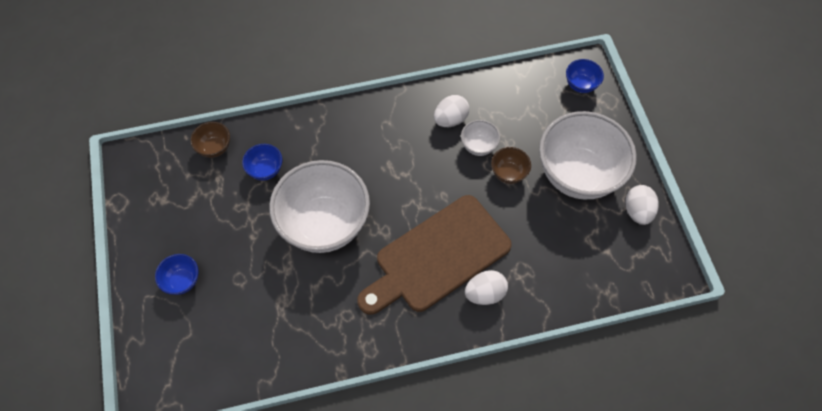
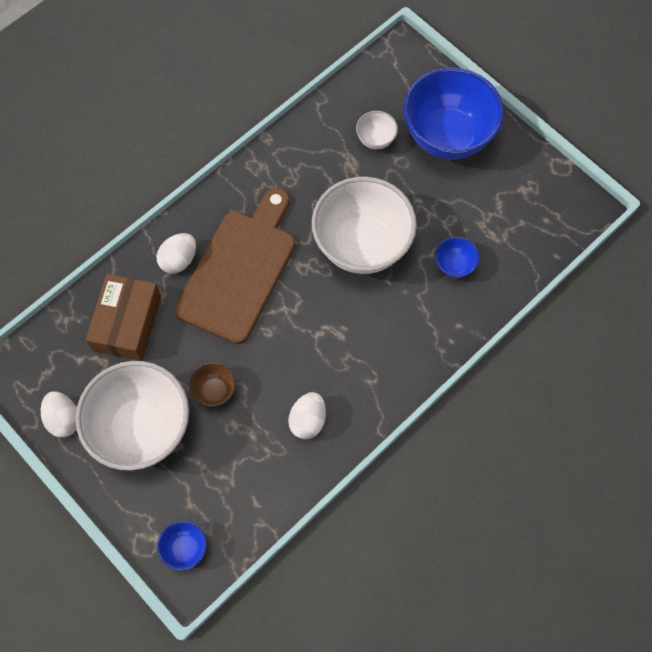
camera: 150 degrees right, 5 degrees up
blue bowl [155,254,198,295] -> blue bowl [404,67,504,160], size x2.33
brown bowl [190,122,230,158] -> none
white bowl [461,120,500,156] -> white bowl moved to [356,111,398,149]
none -> brown box [86,274,161,361]

